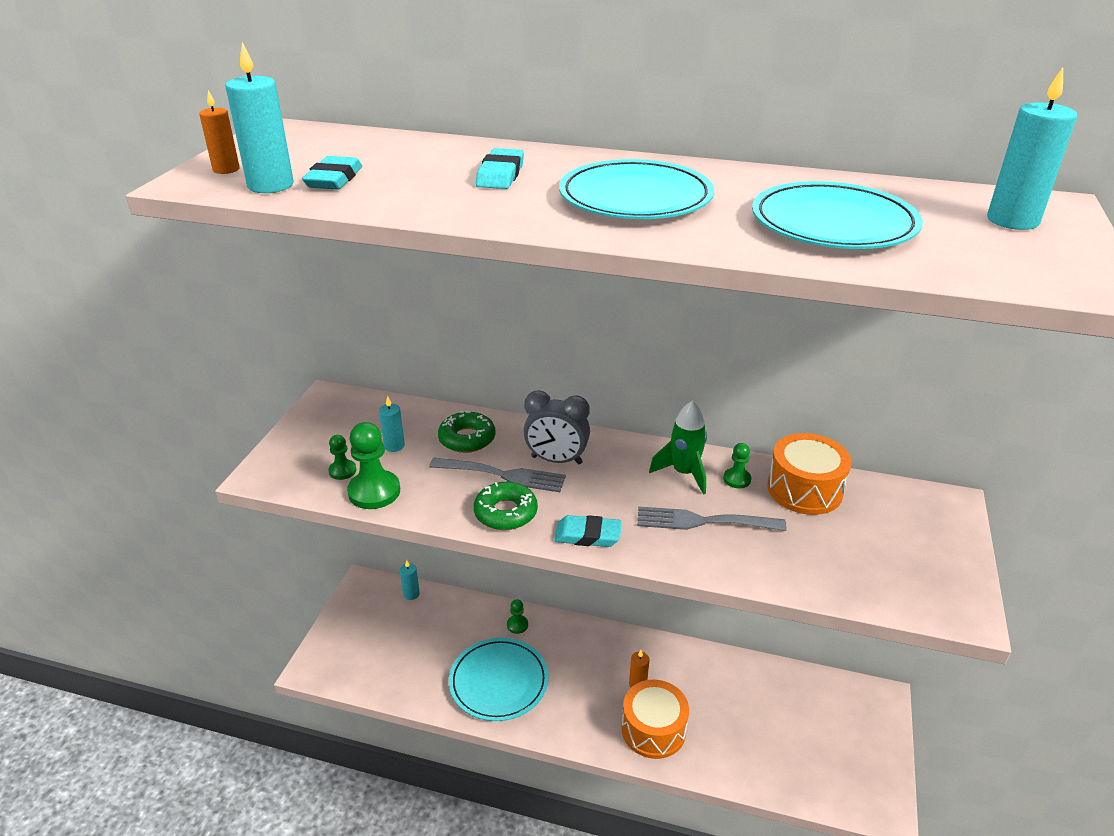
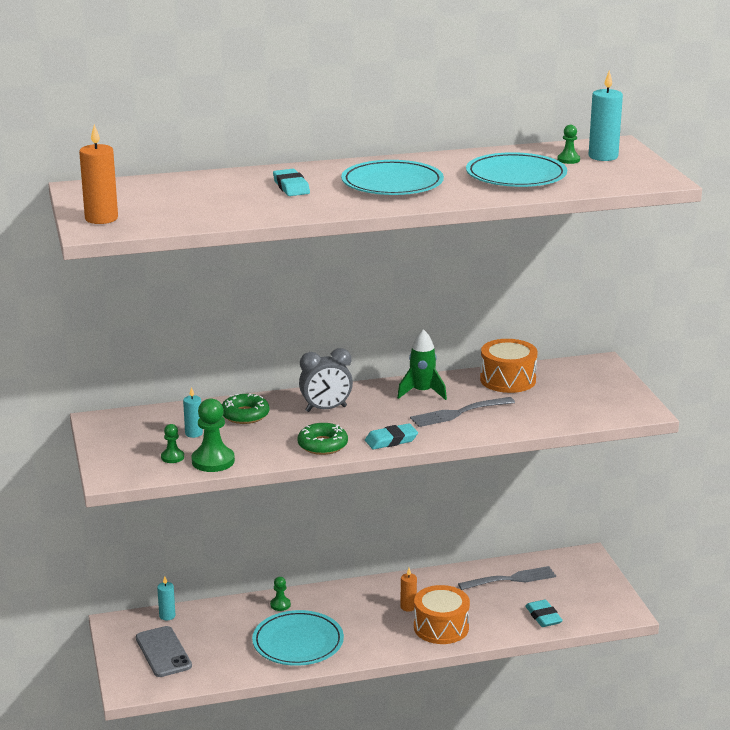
camera: 30 degrees left, 10 degrees down
orange candle [199,90,240,174] -> orange candle [79,124,118,224], size x1.67
turquoise candle [225,42,294,193] -> none
turquoise eraser [302,156,362,190] -> turquoise eraser moved to [525,600,563,627]
grey fork [429,458,566,492] -> grey fork moved to [458,566,556,590]
green pawn [723,443,751,488] -> green pawn moved to [557,125,580,164]
none -> grey phone [136,626,192,677]

